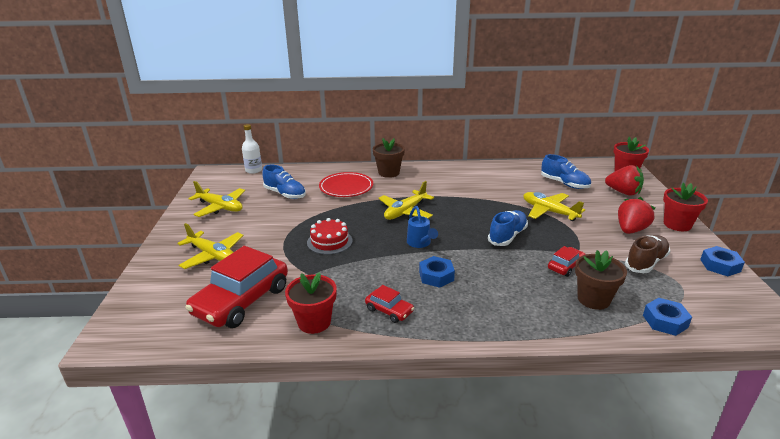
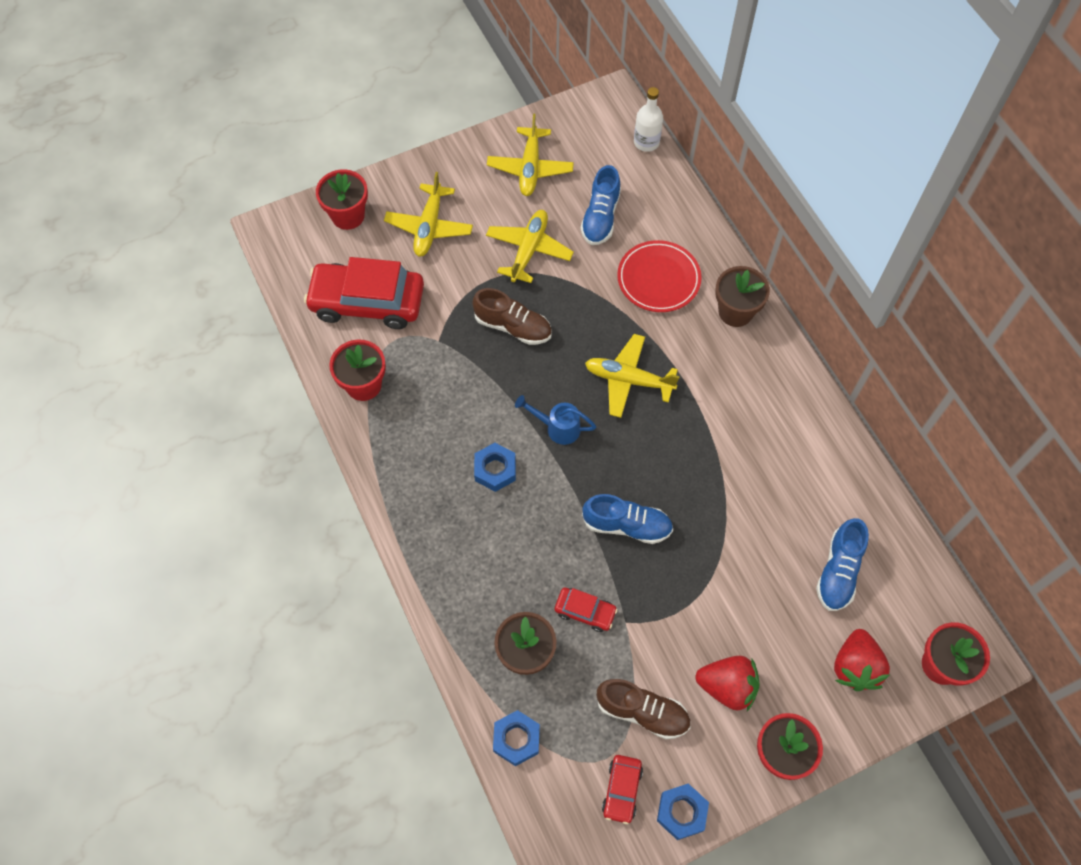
camera: 65 degrees right, 35 degrees up
red cake [307,218,353,255] -> brown shoe [472,288,552,345]
red car [365,285,414,323] -> red car moved to [602,755,643,824]
blue watering can [407,206,438,248] -> blue watering can turned 60 degrees clockwise [515,395,596,445]
yellow plane [523,192,585,221] -> yellow plane moved to [486,210,574,283]
none -> red flower pot [316,169,368,230]

